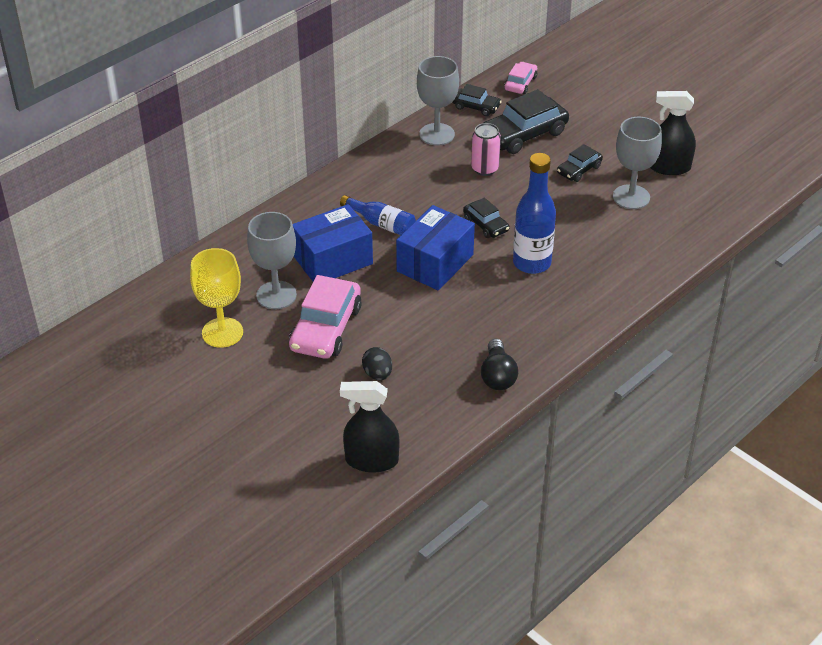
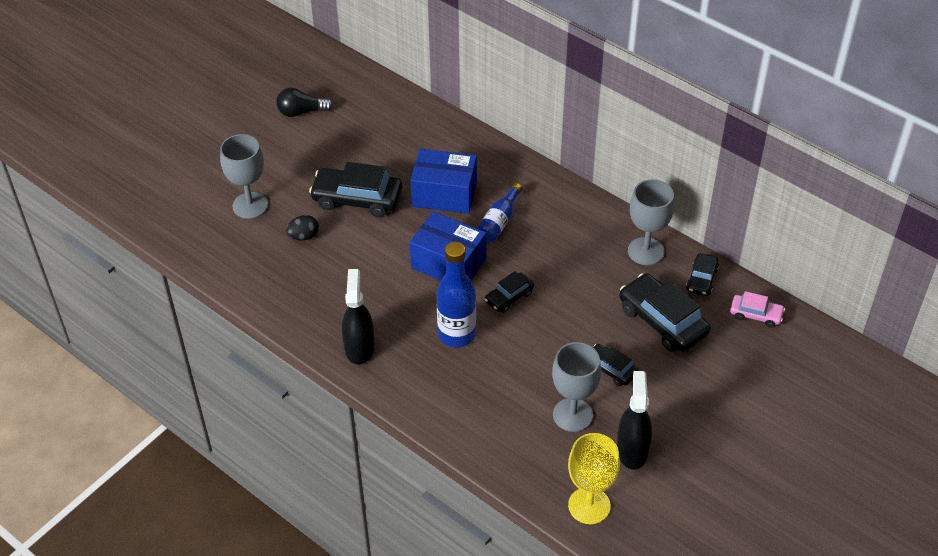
camera: 85 degrees right, 5 degrees up
yellow goblet [190,248,243,348] -> yellow goblet moved to [568,433,620,524]
grey goblet [247,212,297,309] -> grey goblet moved to [220,134,268,219]
pink car [289,275,362,359] -> black car [309,162,402,217]
blue box [293,204,373,281] -> blue box turned 45 degrees counterclockwise [410,149,477,214]
black spray bottle [340,381,400,472] -> black spray bottle moved to [342,269,375,365]
pink can [471,123,501,176] -> none
black light bulb [481,339,518,390] -> black light bulb moved to [276,88,333,117]

